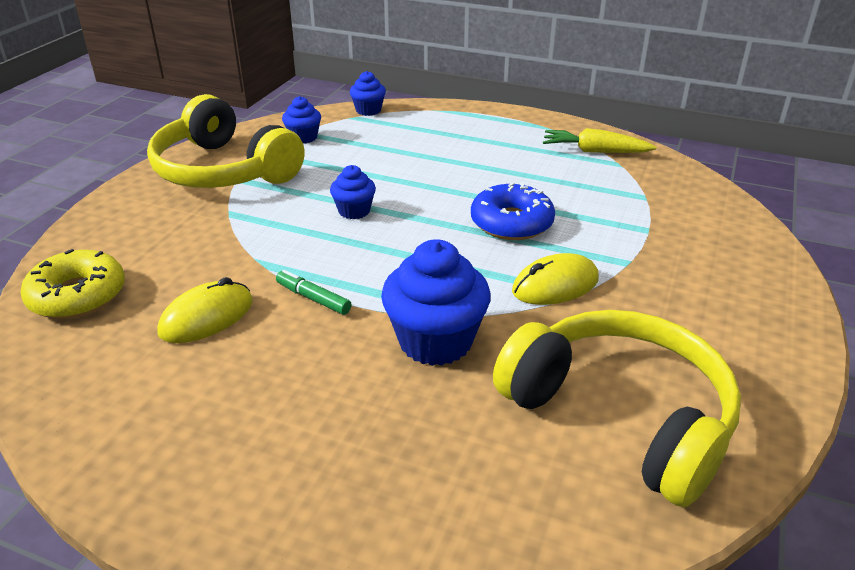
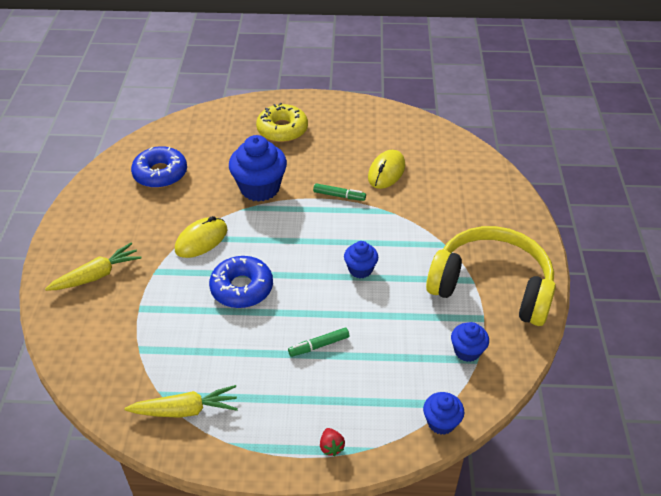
camera: 160 degrees right, 10 degrees up
yellow donut [20,249,125,319] -> yellow donut moved to [256,103,308,142]
yellow headphones [493,310,741,507] -> blue donut [131,146,187,188]
none -> yellow carrot [45,243,142,291]
none -> green marker [288,327,349,357]
none -> red strawberry [320,428,345,456]

